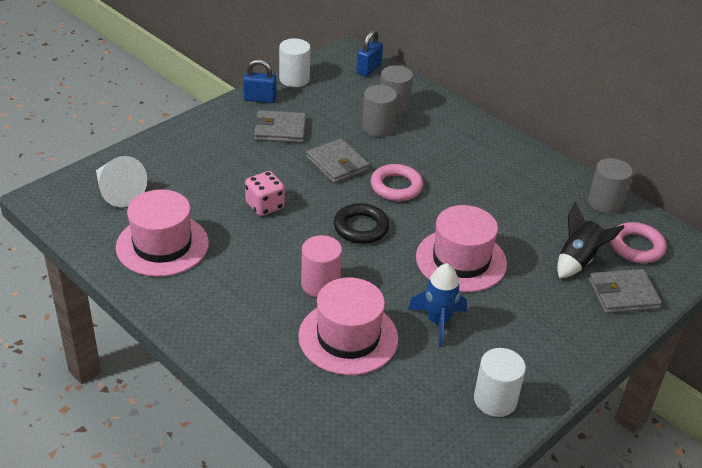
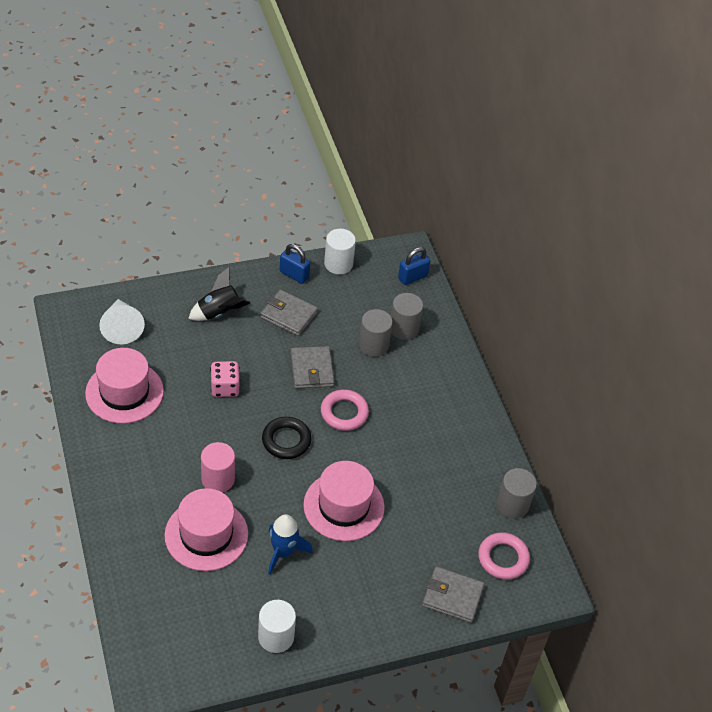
camera: 25 degrees right, 10 degrees up
black rocket [557,202,624,278] -> black rocket moved to [188,267,250,321]

